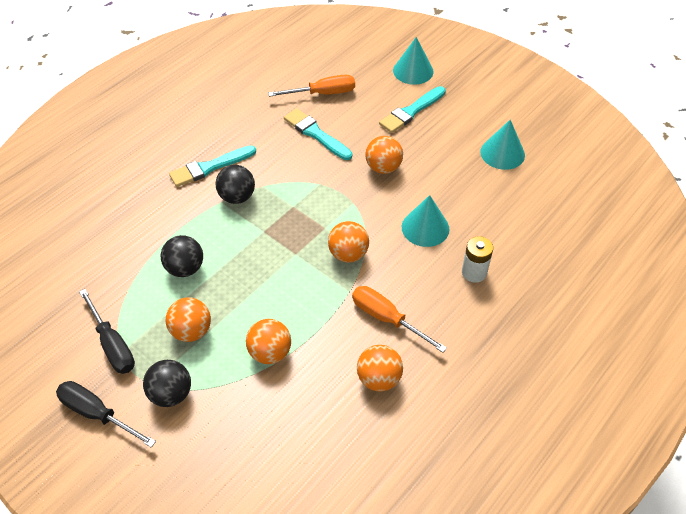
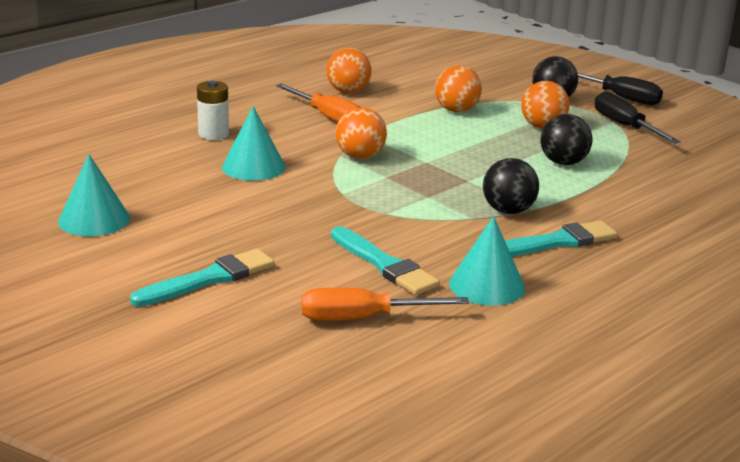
camera: 175 degrees left, 25 degrees down
orange ball [365,136,403,174] -> none
turquoise cone [393,37,433,85] -> turquoise cone moved to [449,216,525,306]

